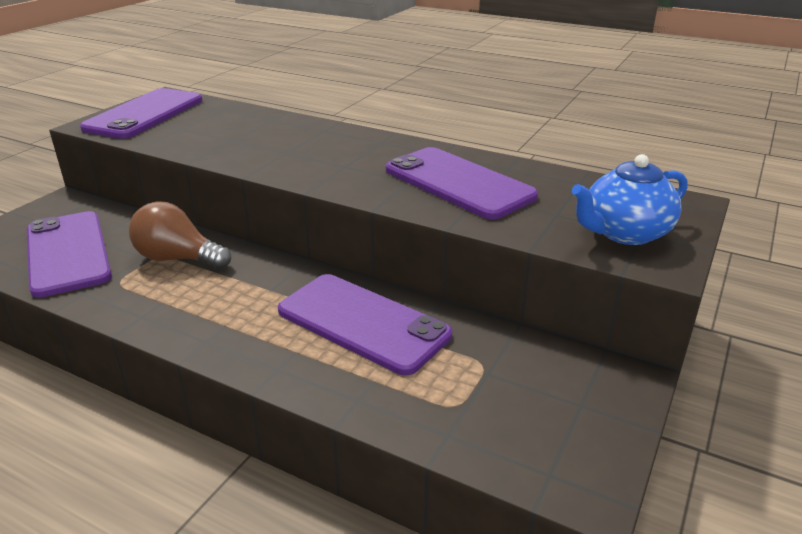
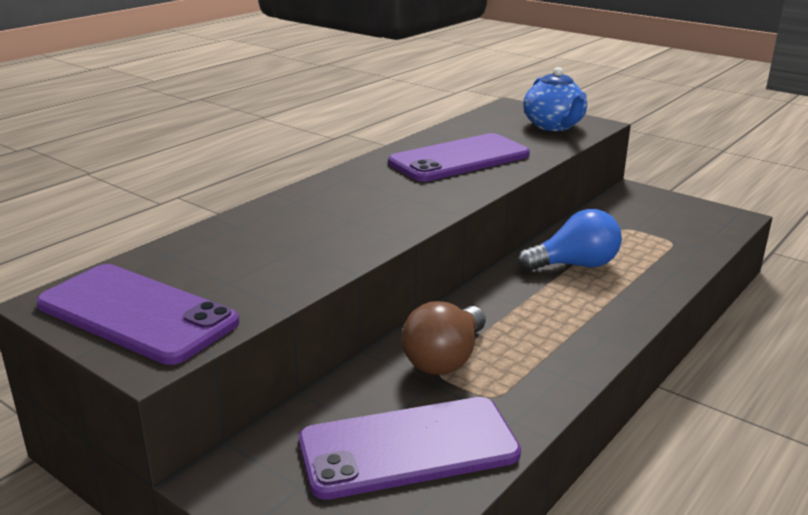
camera: 80 degrees left, 5 degrees down
purple phone [278,274,452,375] -> blue light bulb [518,209,622,271]

